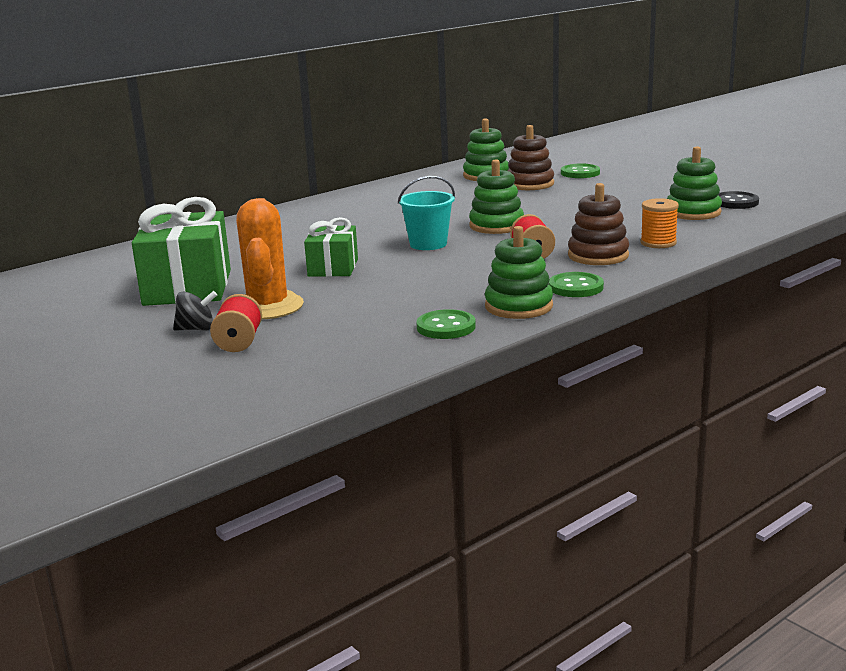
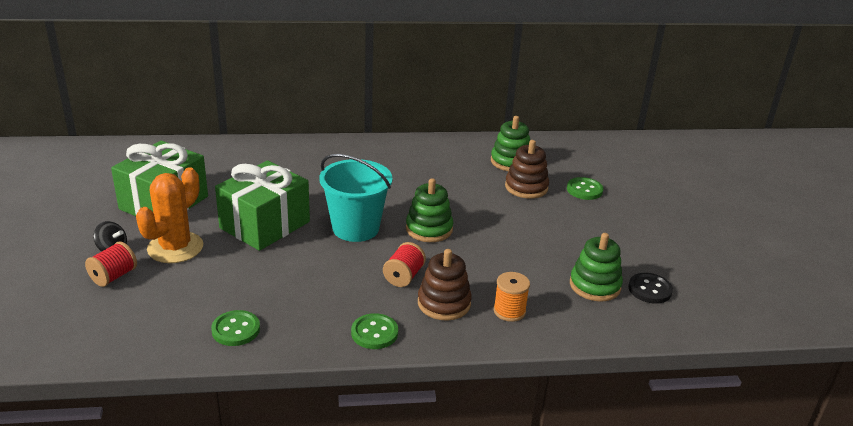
camera: 30 degrees right, 10 degrees up
green gift [304,217,358,277] -> green gift [215,160,310,251], size x1.72
turquoise bucket [398,176,455,250] -> turquoise bucket [319,154,393,242], size x1.51
green stacking toy [485,226,553,319] -> none

